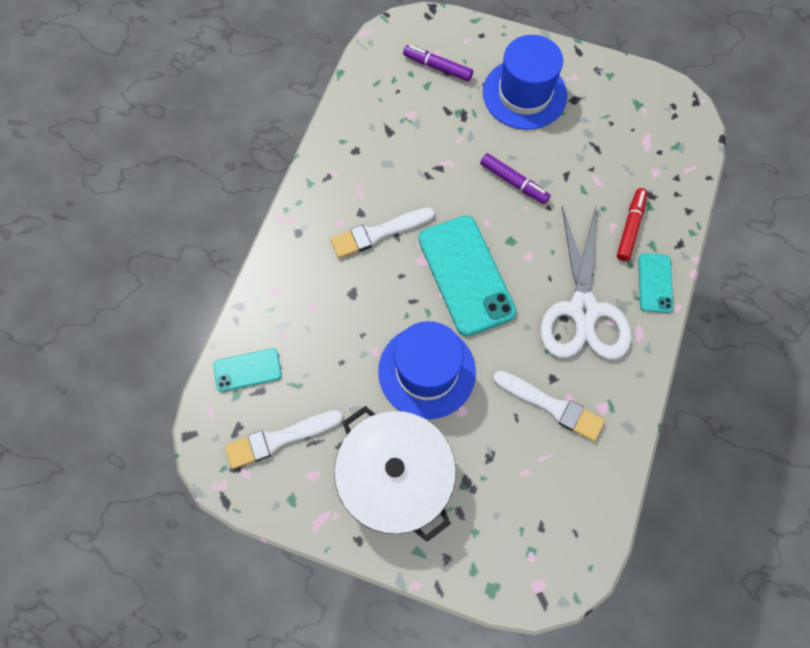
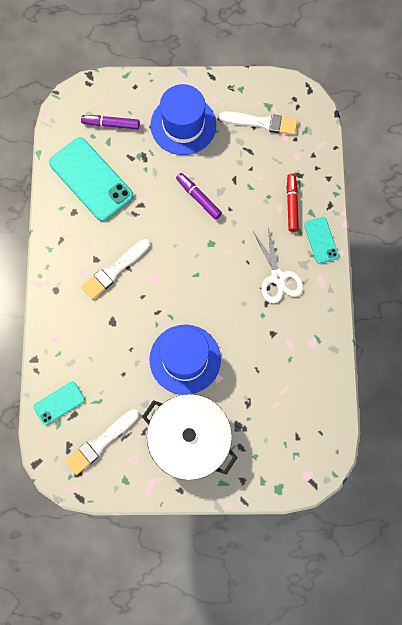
camera: 20 degrees left, 5 degrees up
turquoise phone [418,215,517,336] -> turquoise phone moved to [49,137,133,221]
purple marker [480,153,551,204] -> purple marker turned 150 degrees counterclockwise [176,173,222,220]
white brush [493,371,605,442] -> white brush moved to [219,111,297,135]
white scissors [540,206,631,360] -> white scissors [254,227,303,303], size x0.64

